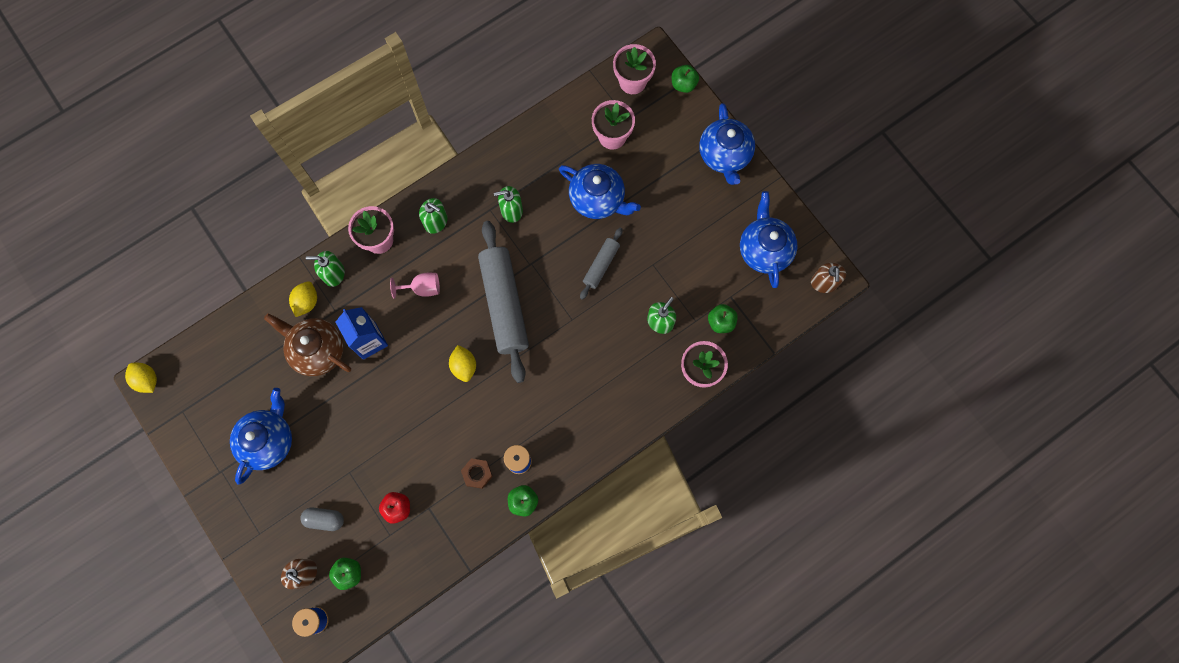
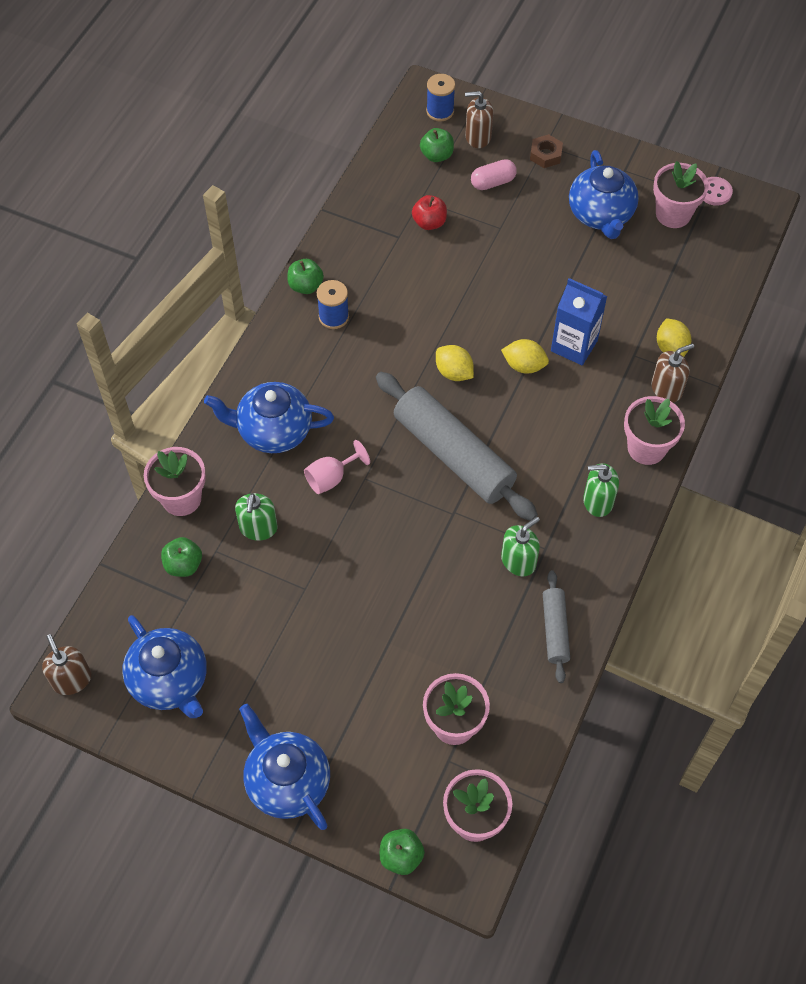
camera: 150 degrees right, 15 degrees down
yellow lemon [125,363,157,393] -> yellow lemon moved to [501,339,549,374]
brown teapot [264,313,351,376] -> none
grey capsule [300,508,344,531] -> pink capsule [471,159,517,190]
green soap dispenser [306,251,345,287] -> brown soap dispenser [651,343,694,403]
pink goblet [390,273,440,299] -> pink goblet moved to [304,440,370,494]
brown nut [461,458,493,489] -> brown nut moved to [530,134,563,168]
blue teapot [559,164,641,219] -> blue teapot moved to [204,382,334,453]
grey rolling pin [580,228,623,300] -> grey rolling pin moved to [543,570,570,683]
none -> pink flower pot [653,161,709,228]
none -> pink button [704,177,733,206]

